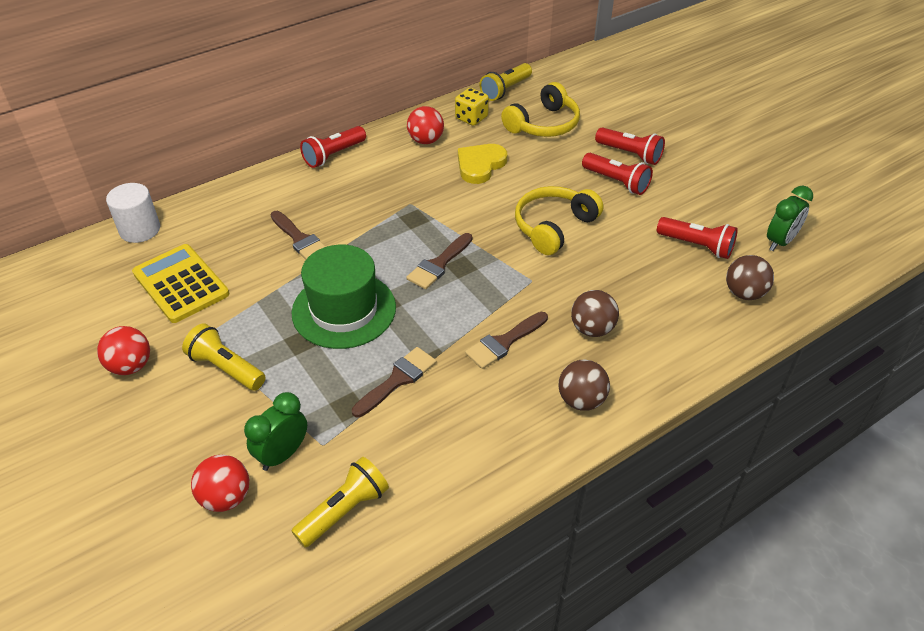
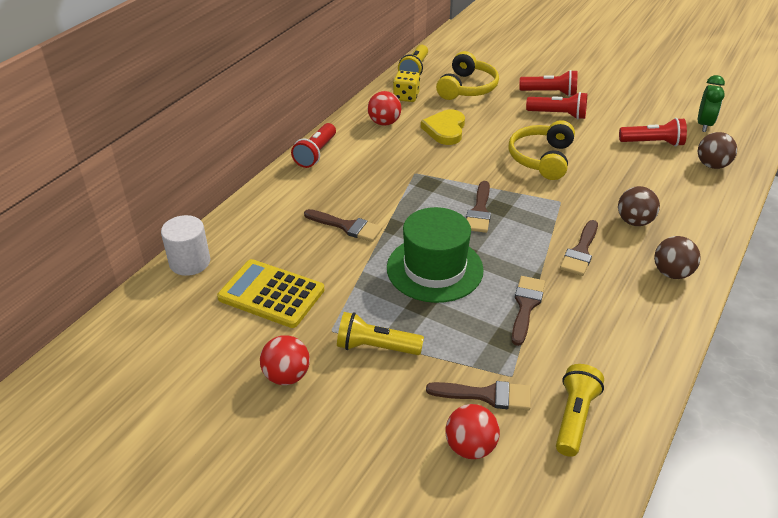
camera: 25 degrees left, 5 degrees down
green clock [244,392,307,471] -> brown brush [426,381,531,410]

